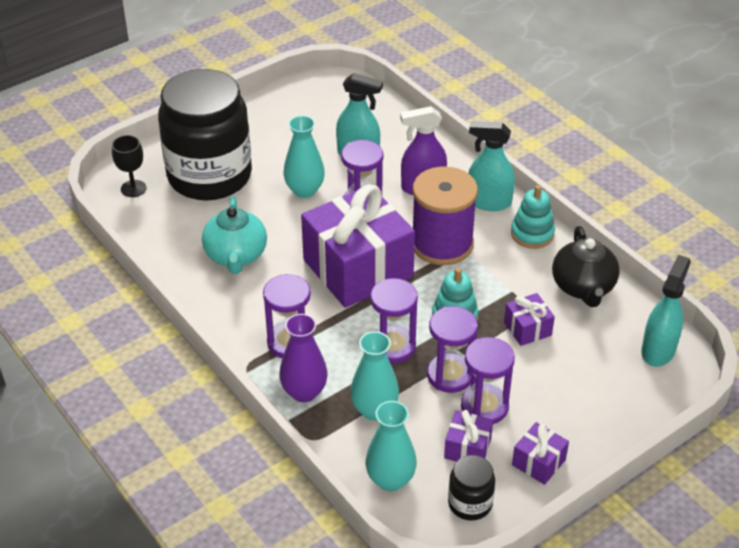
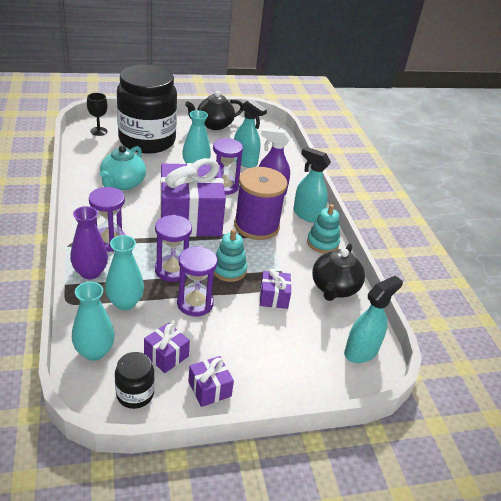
camera: 20 degrees right, 5 degrees down
purple hourglass [461,337,515,424] -> none
none -> black teapot [185,91,243,130]

